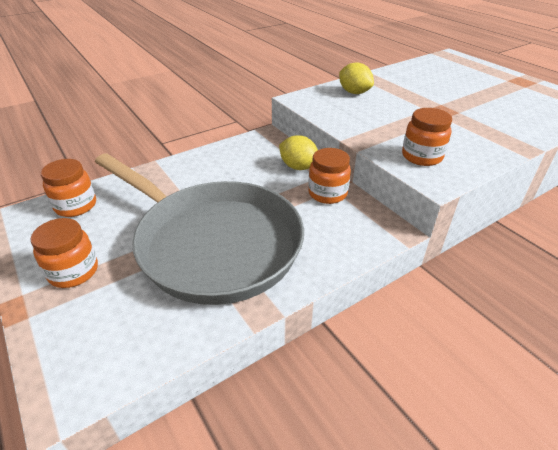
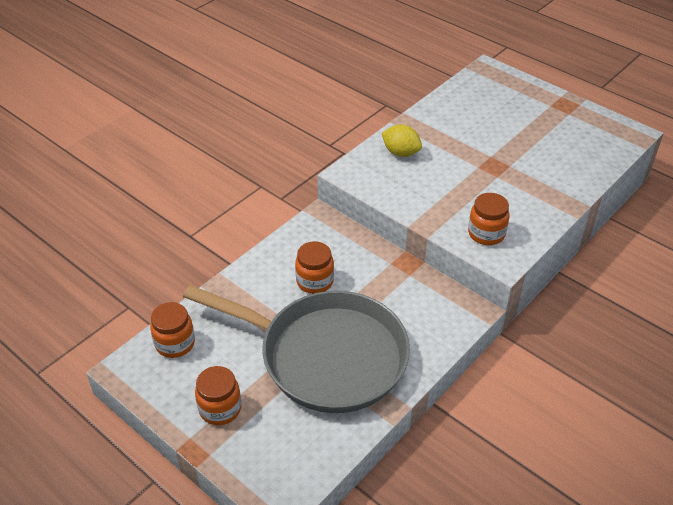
camera: 15 degrees left, 5 degrees up
yellow lemon [279,135,318,170] -> none
orange jar [308,148,351,204] -> orange jar moved to [295,241,334,294]

